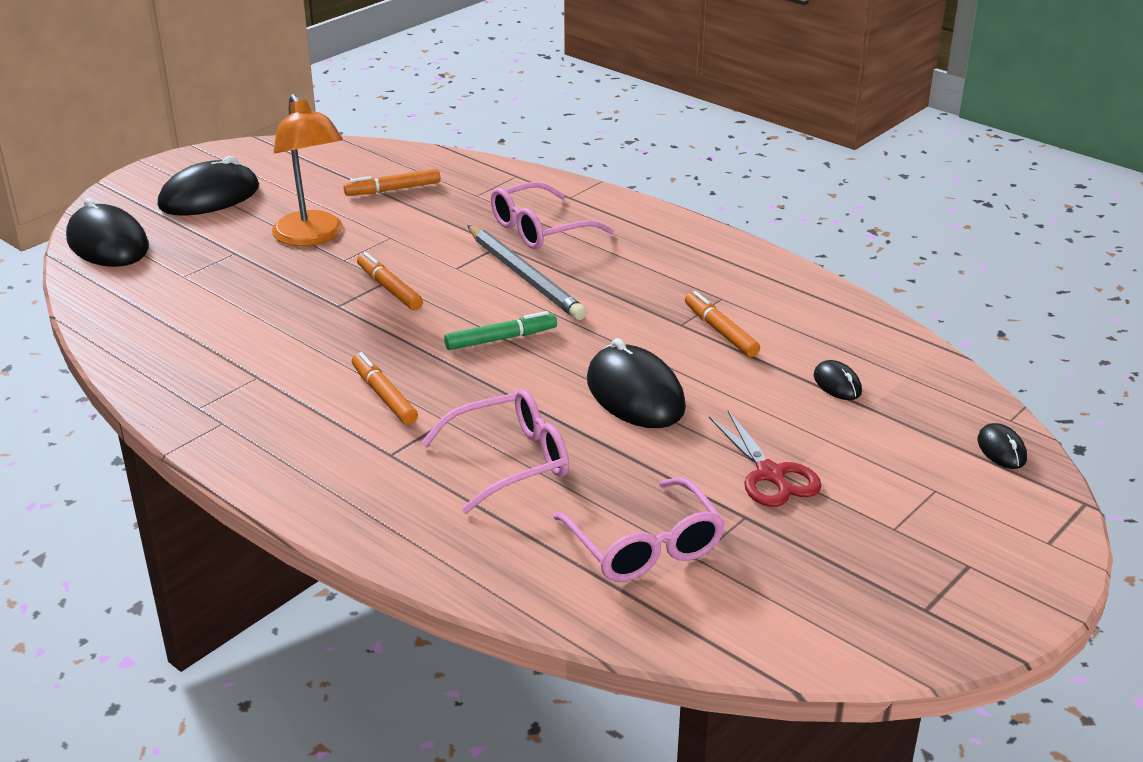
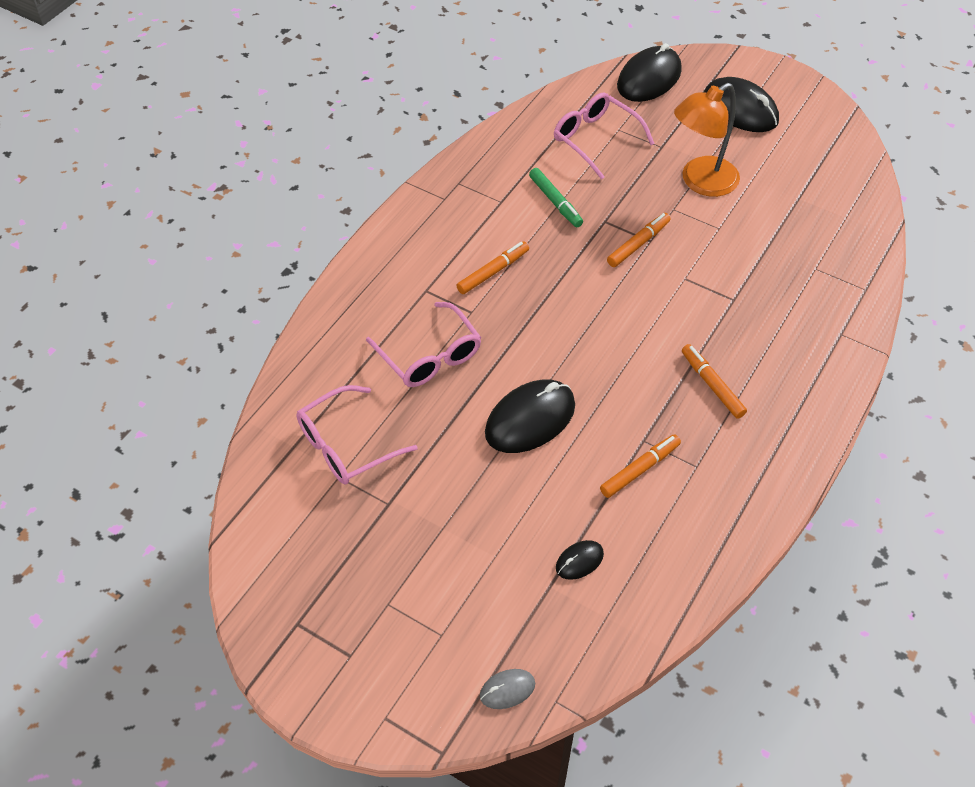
camera: 80 degrees right, 20 degrees up
orange marker [344,169,440,196] -> orange marker moved to [682,344,747,419]
green marker [444,311,557,350] -> green marker moved to [529,168,583,227]
grey pencil [467,225,587,320] -> none
pink glasses [490,182,613,249] -> pink glasses moved to [554,93,655,179]
red scissors [709,411,822,507] -> none
black mouse [977,423,1027,469] -> grey mouse [480,669,535,709]

